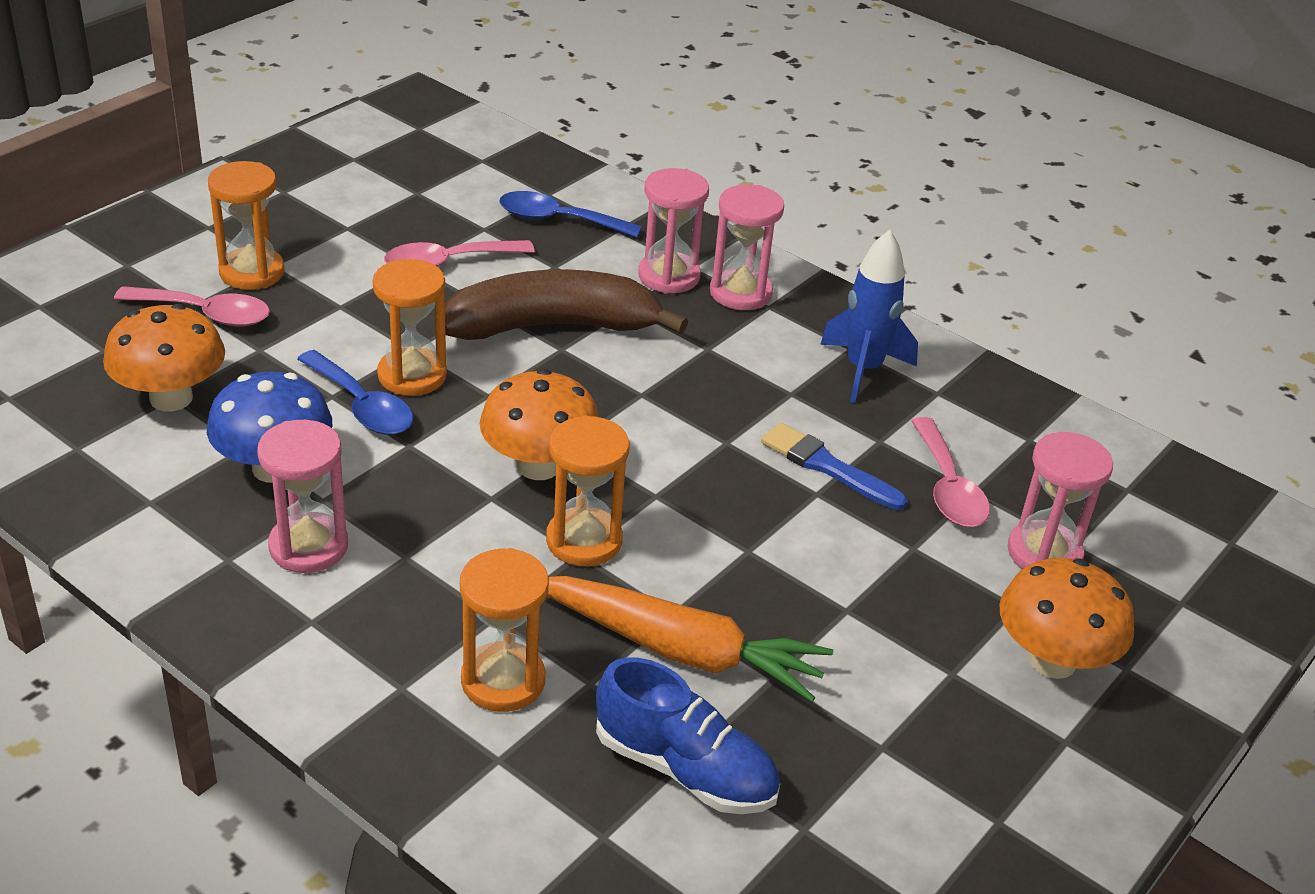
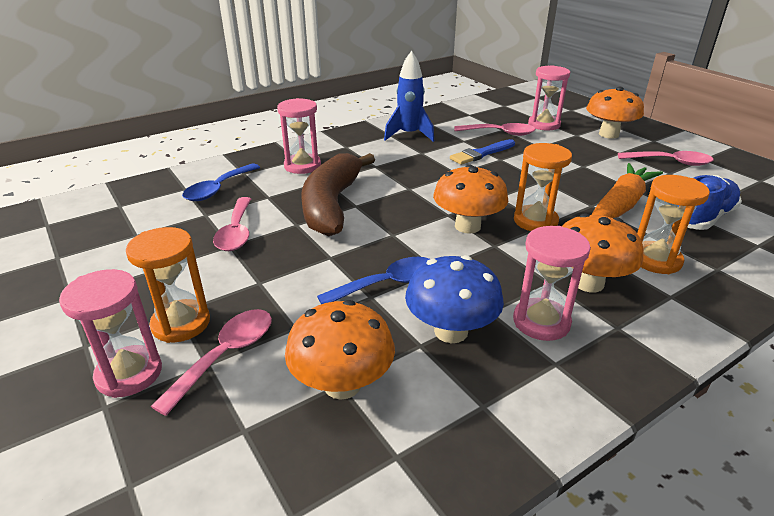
camera: 70 degrees left, 5 degrees down
orange hourglass [373,259,447,396] -> none
pink hourglass [710,184,784,310] -> pink hourglass moved to [59,269,162,398]
none -> orange mushroom [562,213,643,292]
none -> pink spoon [618,151,714,166]

